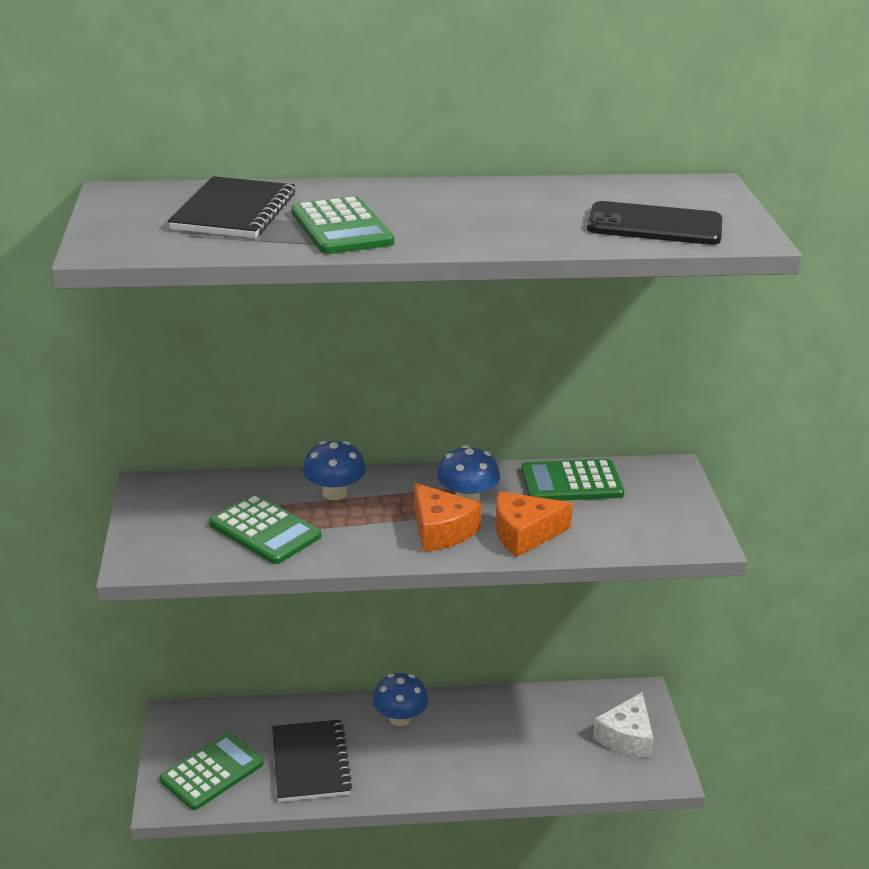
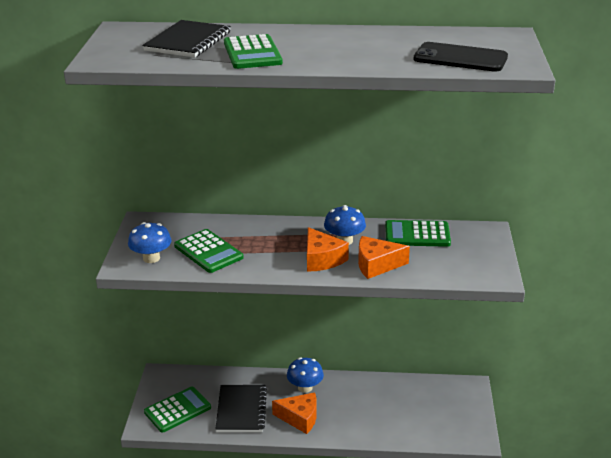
camera: 10 degrees right, 0 degrees up
blue mushroom [303,441,366,500] -> blue mushroom moved to [128,222,172,263]
white cheese [593,692,653,758] -> none
none -> orange cheese [272,392,317,434]

